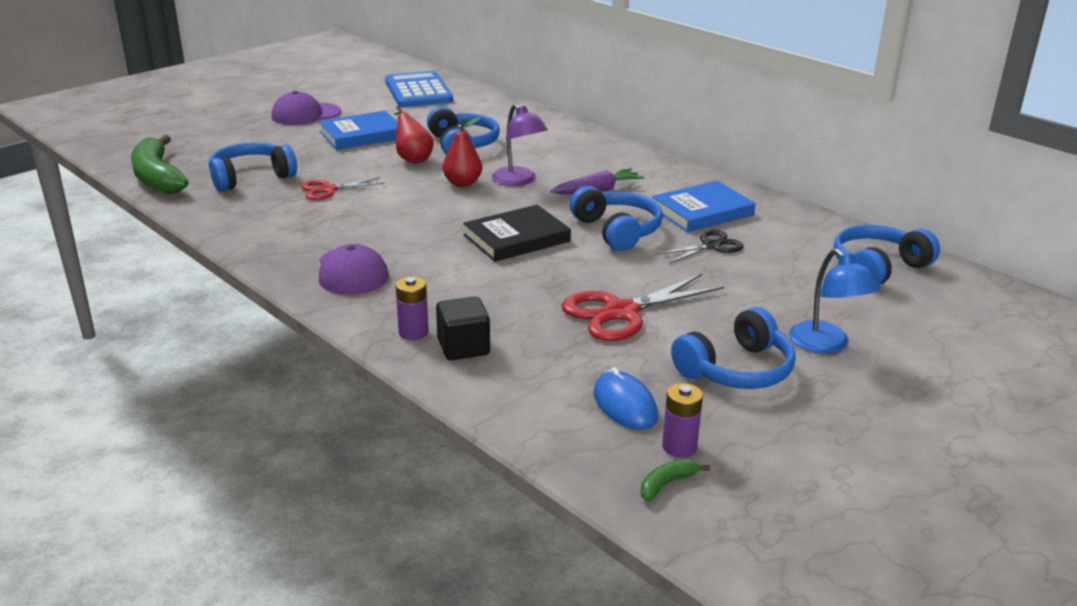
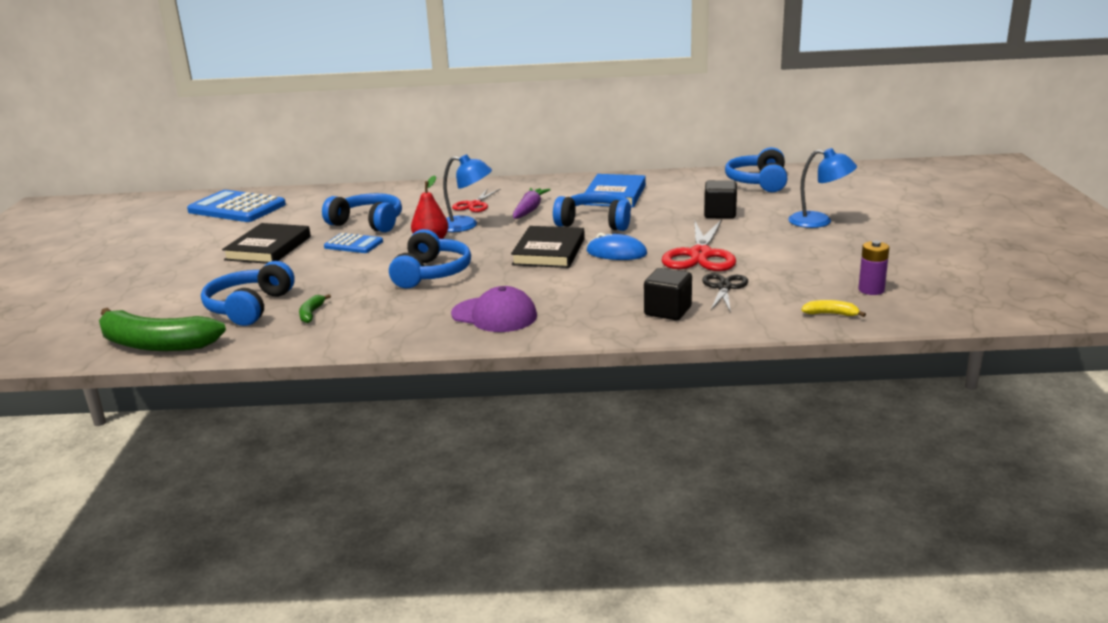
camera: 45 degrees left, 5 degrees down
purple cap [272,91,341,125] -> none
red scissors [301,177,385,200] -> red scissors moved to [452,188,500,212]
blue book [319,111,398,150] -> black book [222,223,311,264]
red pear [394,105,433,164] -> blue calculator [324,233,383,253]
purple battery [395,277,429,340] -> none
purple lamp [492,104,548,186] -> blue lamp [443,154,492,232]
blue mouse [593,367,658,430] -> blue mouse moved to [587,233,647,260]
green banana [641,459,710,501] -> green banana moved to [299,294,331,323]
black scissors [657,230,744,264] -> black scissors moved to [702,274,748,313]
blue headphones [671,307,796,389] -> blue headphones moved to [389,229,471,288]
none -> black cube [704,180,737,219]
none -> yellow banana [801,300,866,317]

